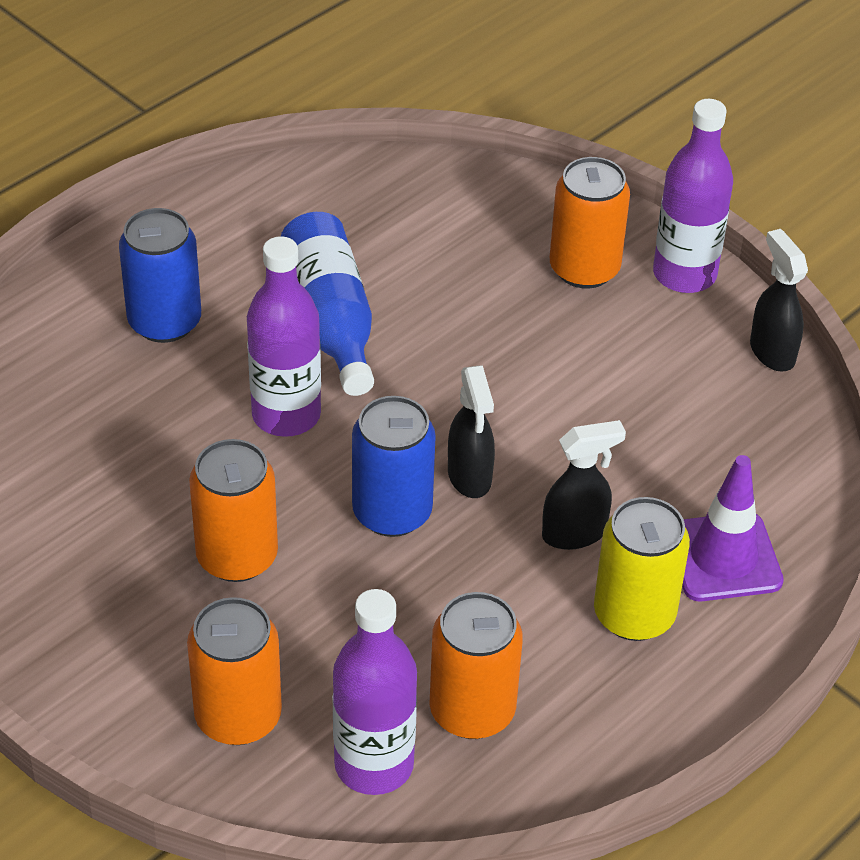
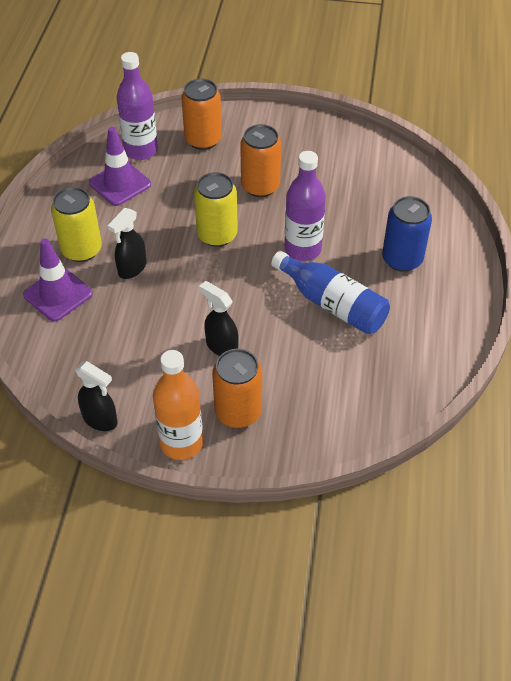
camera: 145 degrees right, 5 degrees up
blue can [352,396,436,537] -> yellow can [194,172,238,247]
orange can [429,592,523,739] -> purple traffic cone [89,127,151,206]
black spray bottle [448,366,495,498] -> black spray bottle moved to [199,281,239,356]
purple bottle [653,99,733,293] -> orange bottle [153,350,203,460]

